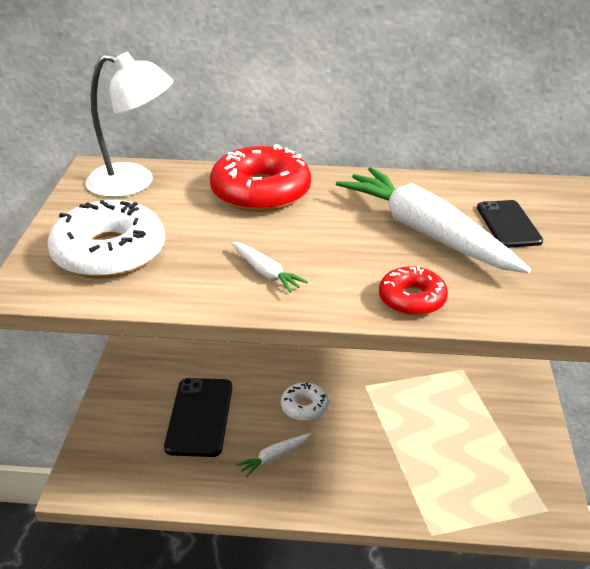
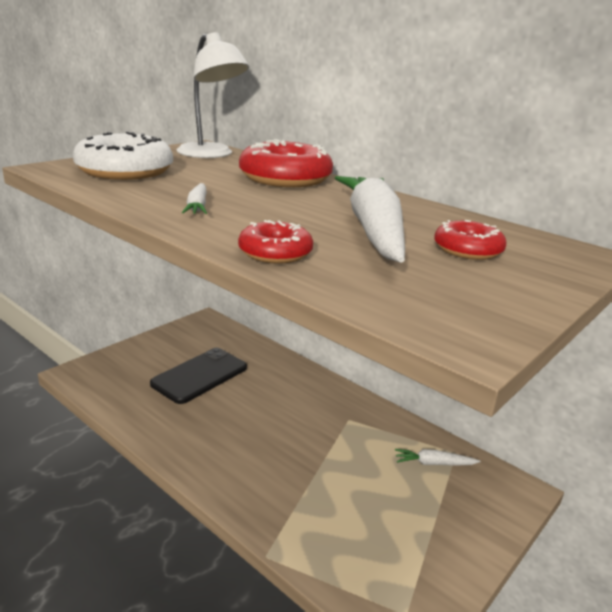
camera: 35 degrees right, 10 degrees down
white carrot [236,433,311,477] -> white carrot moved to [395,449,481,466]
white donut [281,383,329,421] -> none
black phone [477,200,543,248] -> red donut [434,220,507,260]

